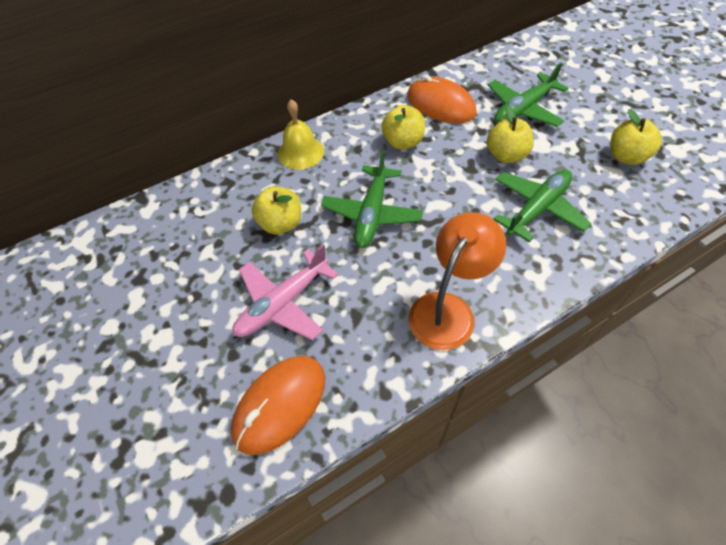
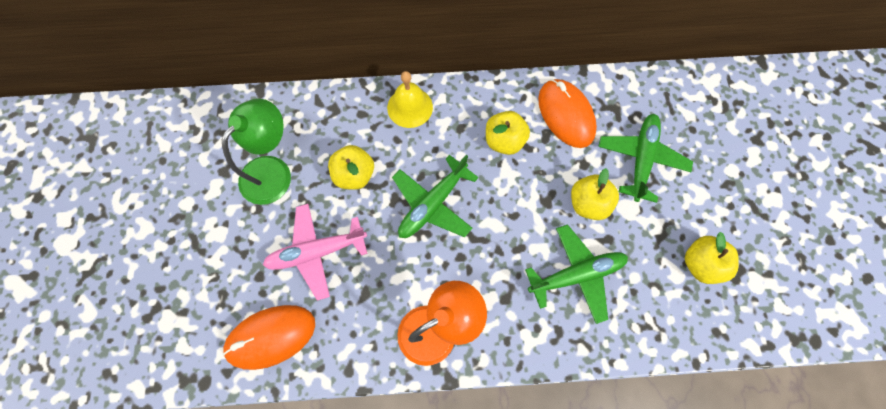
camera: 25 degrees right, 15 degrees up
green plane [488,63,568,127] -> green plane turned 120 degrees clockwise [598,114,693,203]
none -> green lamp [222,99,291,205]

